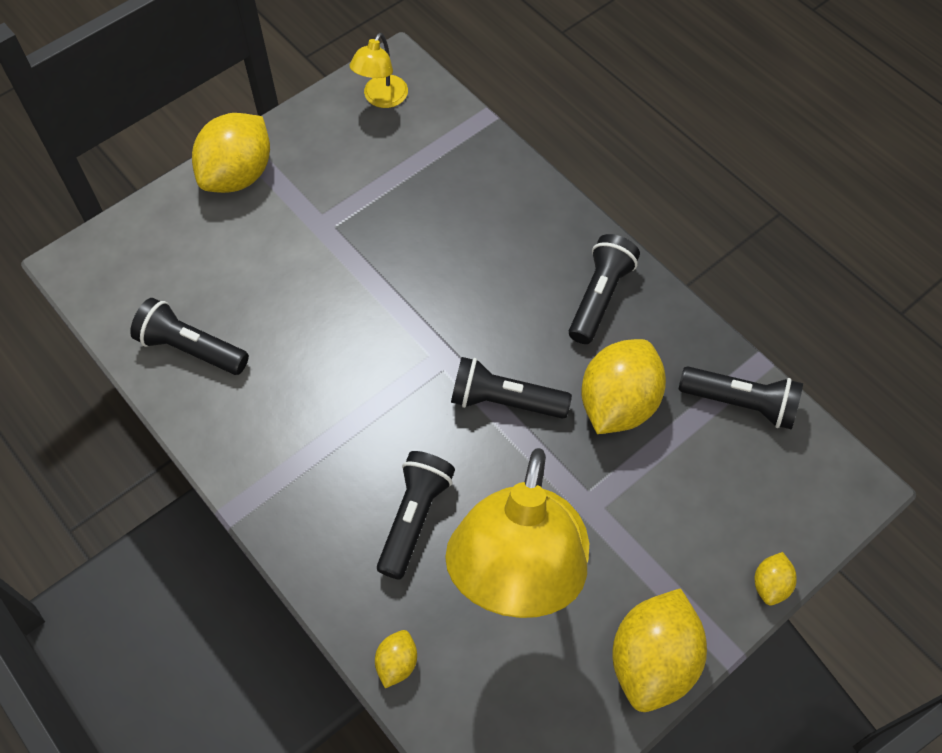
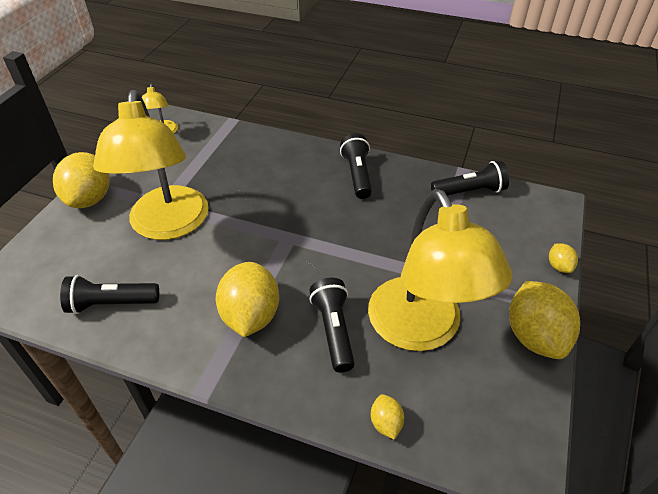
camera: 30 degrees left, 15 degrees down
black flashlight [451,357,572,419] -> none
yellow lemon [581,339,666,434] -> yellow lemon moved to [216,262,279,337]
none -> yellow lamp [93,90,209,240]

